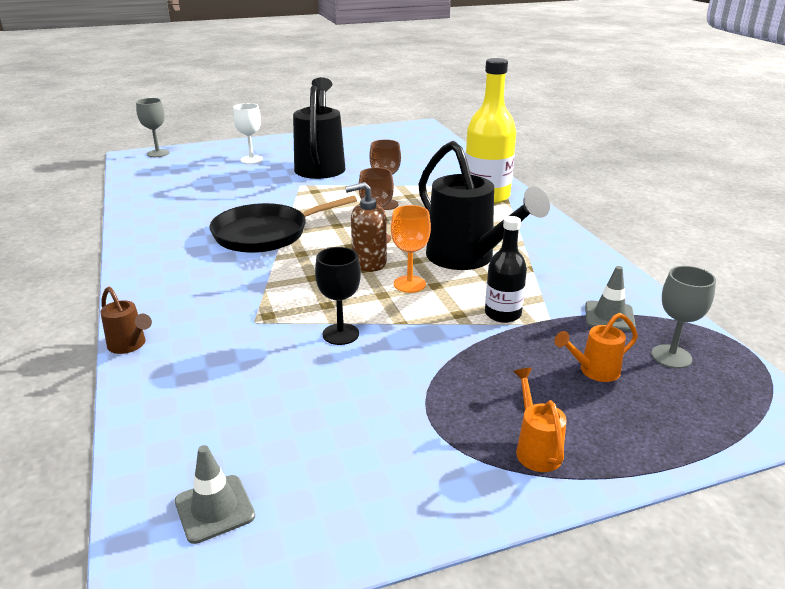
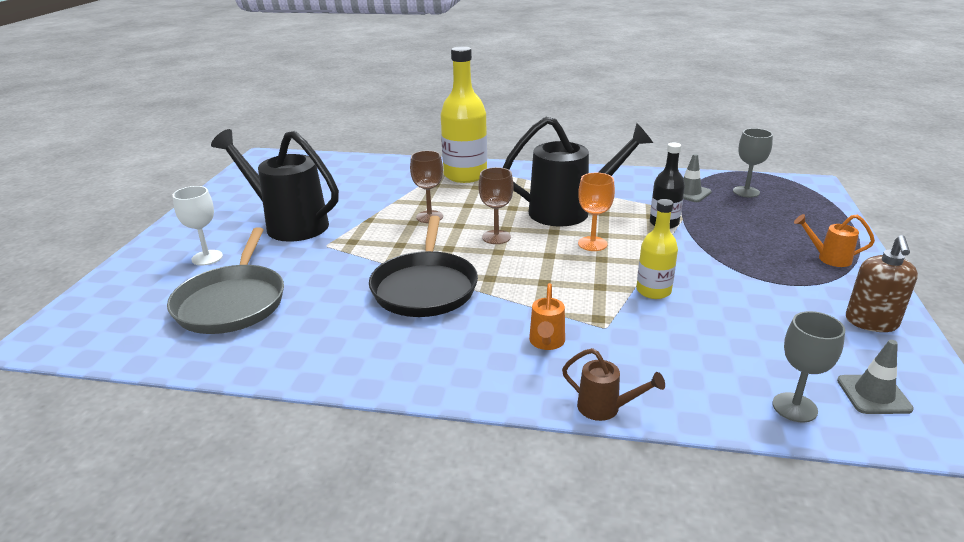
camera: 60 degrees left, 0 degrees up
brown watering can [100,287,152,354] -> brown watering can turned 45 degrees clockwise [562,348,665,421]
grey goblet [136,98,170,157] -> grey goblet moved to [772,311,845,422]
black goblet [315,247,361,345] -> yellow bottle [636,199,678,299]
brown soap dispenser [345,182,387,272] -> brown soap dispenser moved to [846,235,918,332]
orange watering can [554,313,638,382] -> orange watering can moved to [529,283,565,350]
none -> grey pan [167,227,284,334]

